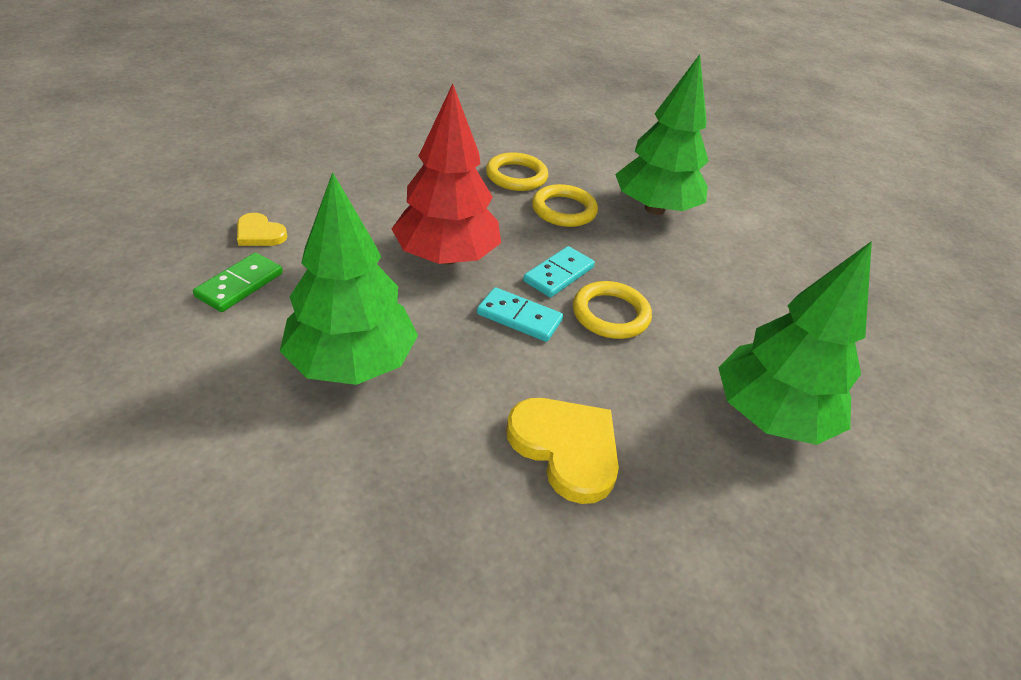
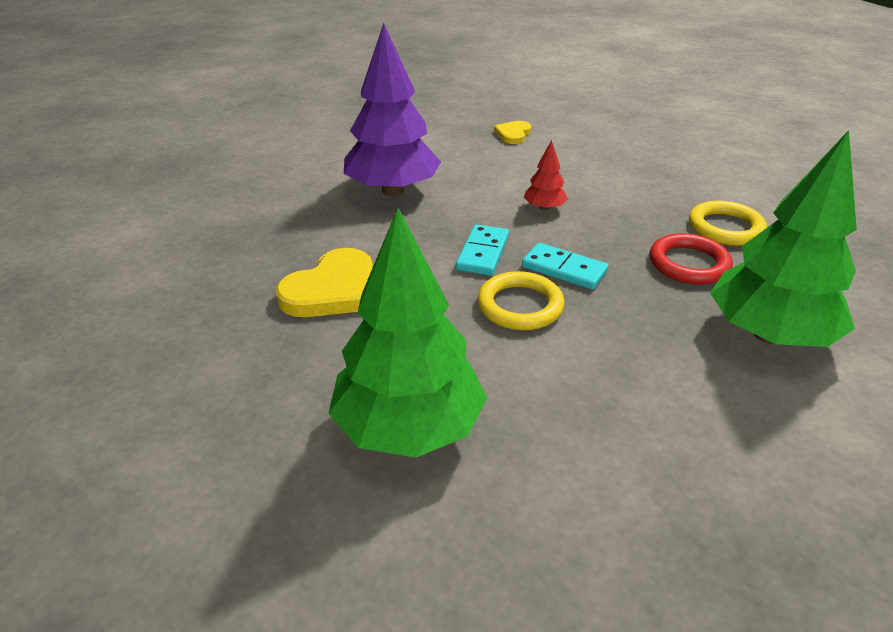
camera: 85 degrees right, 5 degrees down
green domino [193,253,283,312] -> none
green tree [280,172,418,385] -> purple tree [344,23,441,196]
red tree [392,84,501,265] -> red tree [524,140,568,211], size x0.44
yellow ring [532,184,598,227] -> red ring [650,233,733,285]

